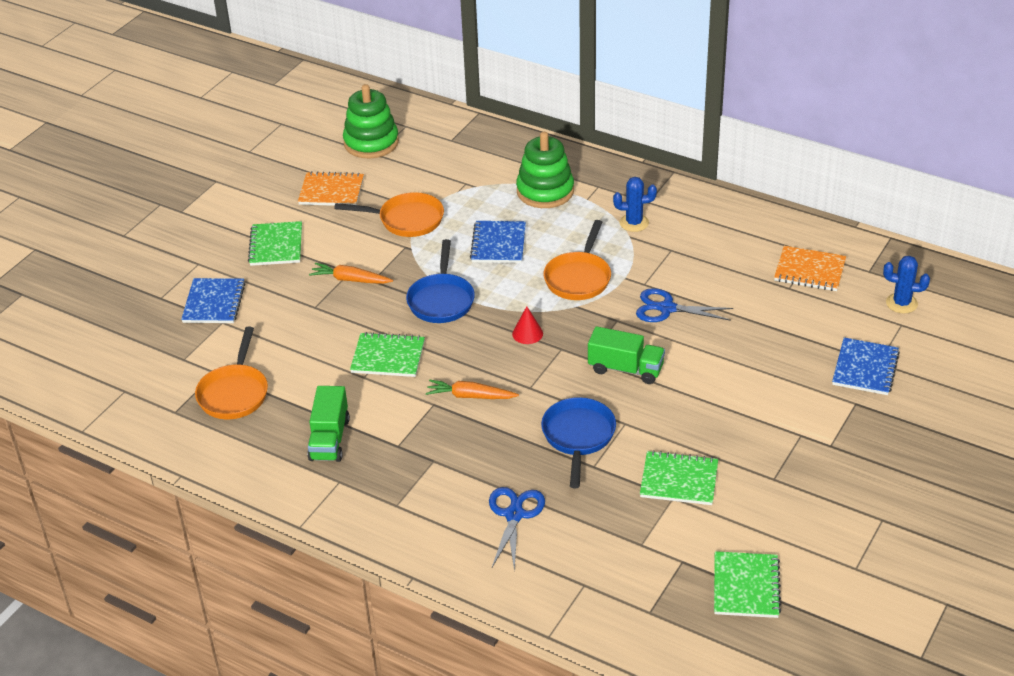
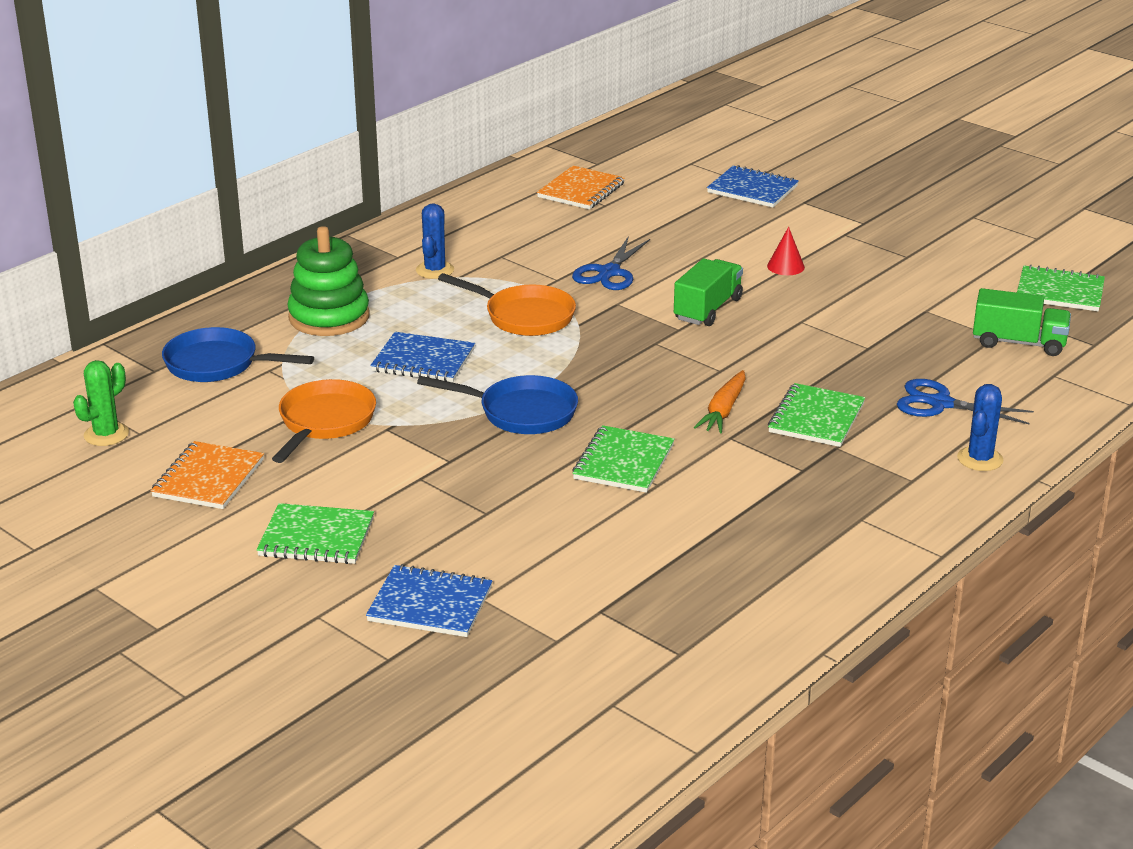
camera: 80 degrees left, 10 degrees down
orange pan [195,327,268,419] -> none
green truck [307,386,350,462] -> green truck moved to [973,288,1071,356]
orange carrot [309,263,393,284] -> none
green stacking toy [343,84,399,158] -> green cactus [73,360,129,446]
red cone [512,306,543,344] -> red cone moved to [767,227,805,275]
blue pan [541,397,616,488] -> blue pan moved to [162,327,314,382]
green notebook [640,450,718,505] -> green notebook moved to [768,383,865,447]
blue cactus [883,256,930,313] -> blue cactus moved to [957,384,1003,471]

